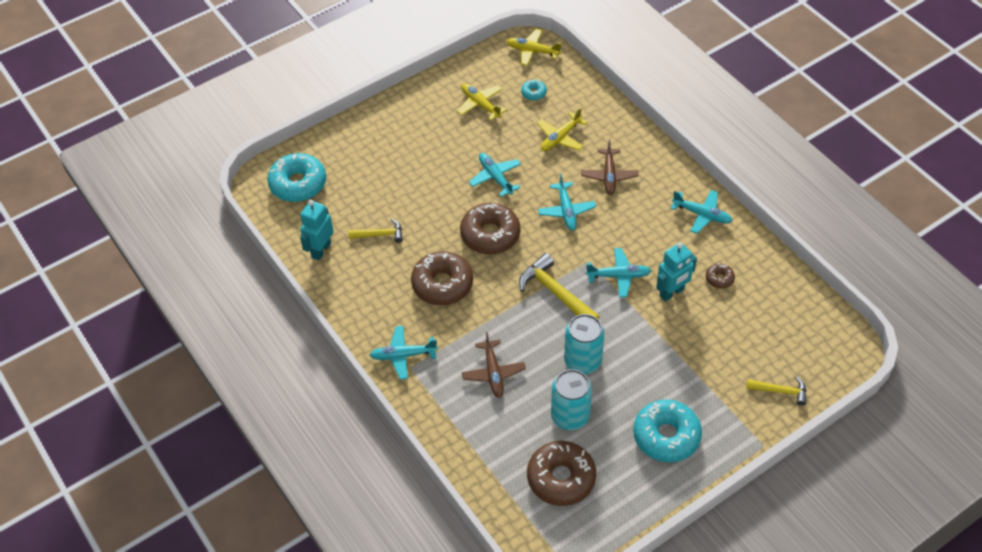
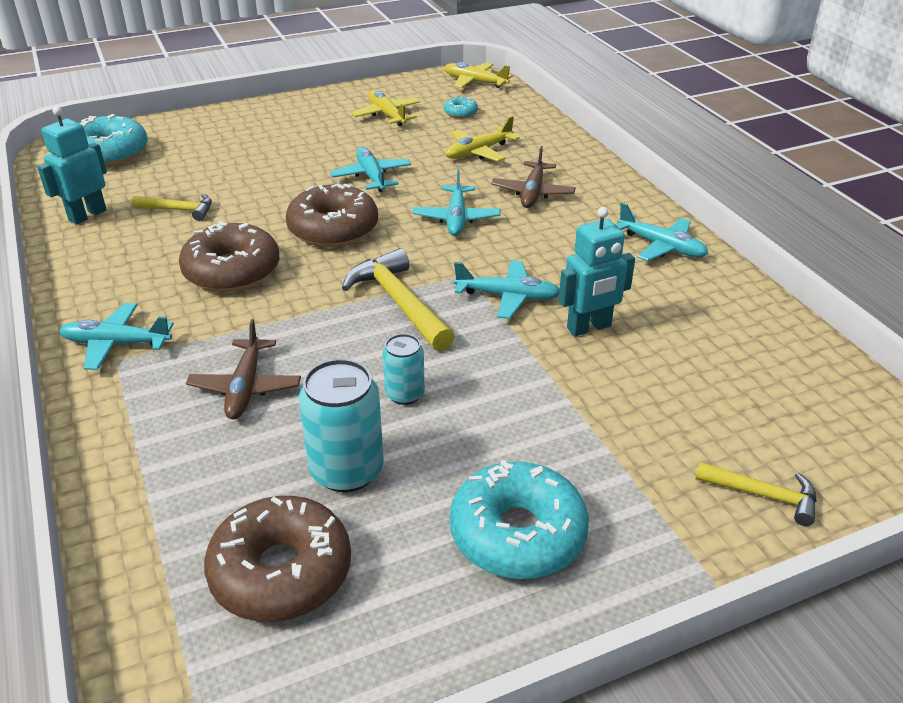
camera: 10 degrees right, 15 degrees down
turquoise can [564,314,605,374] -> turquoise can [383,334,425,405], size x0.59
brown donut [706,263,735,288] -> none

